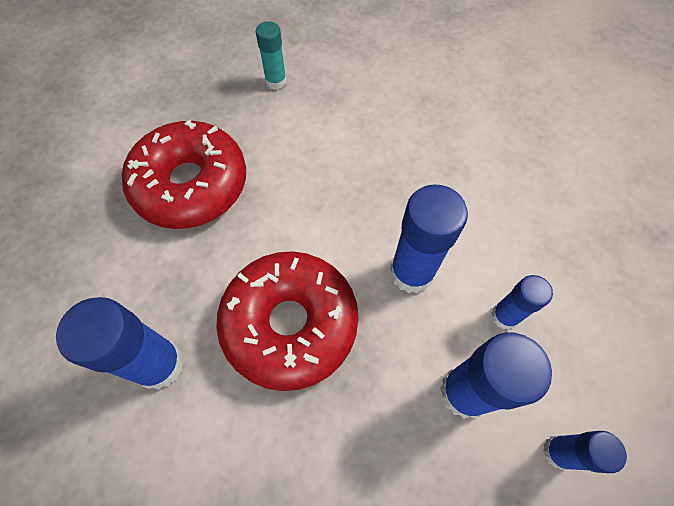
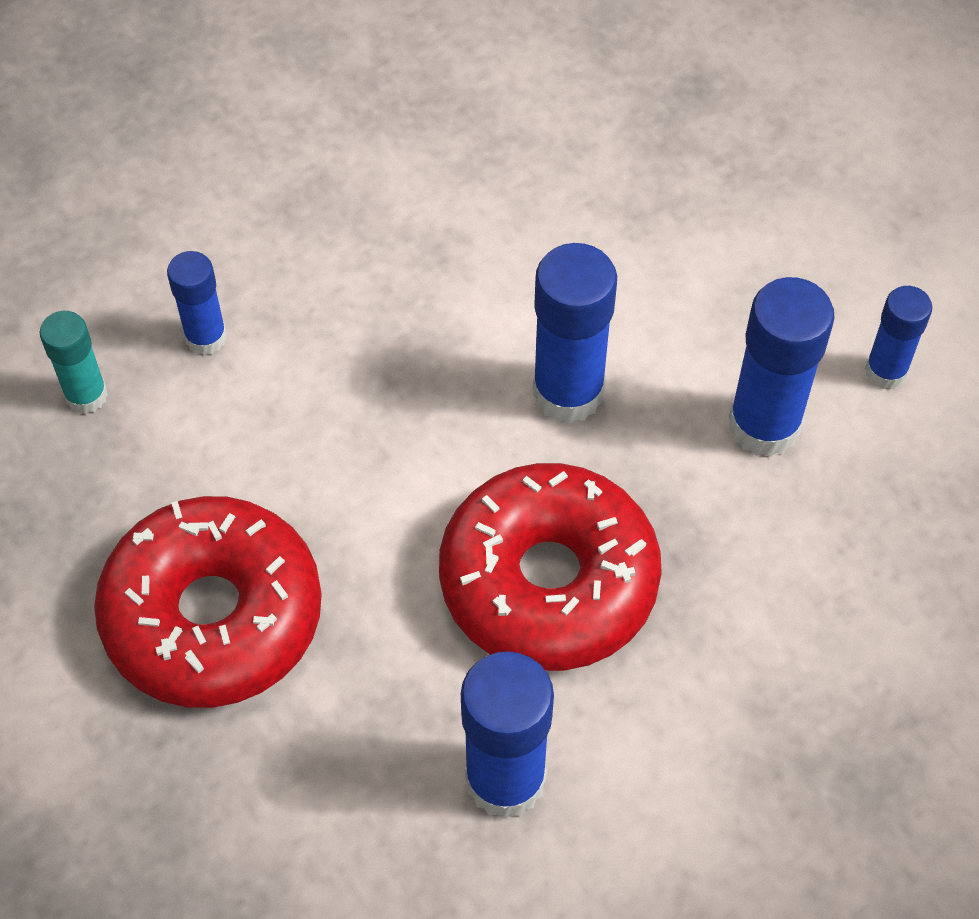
camera: 60 degrees left, 5 degrees down
blue glue stick [491,275,553,330] -> blue glue stick moved to [167,251,227,355]

